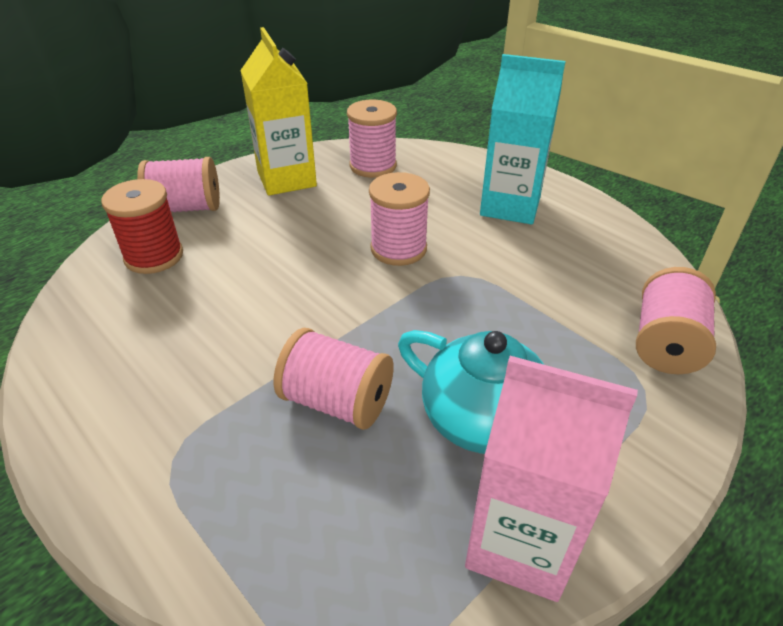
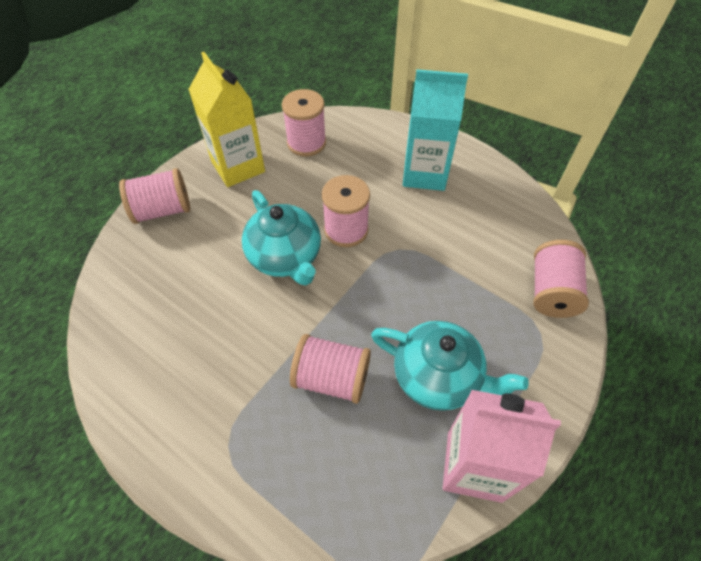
camera: 10 degrees left, 15 degrees up
red spool [101,179,183,274] -> none
none -> turquoise teapot [242,190,321,286]

